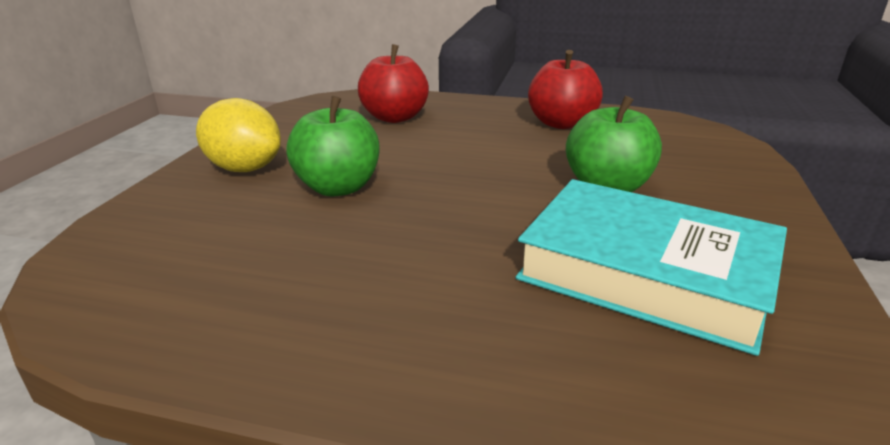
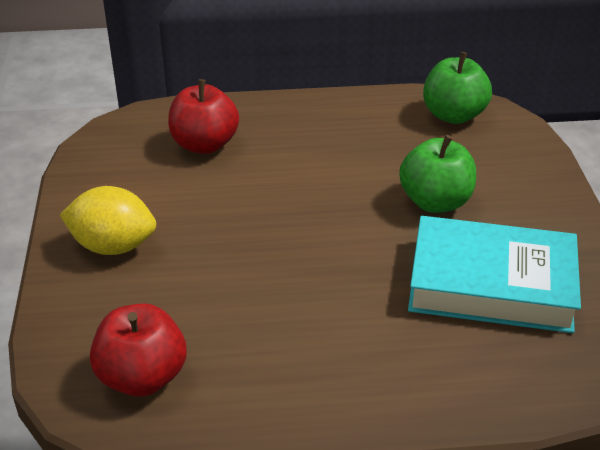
camera: 20 degrees left, 10 degrees up
green apple [286,96,380,196] -> green apple moved to [423,52,492,124]
red apple [528,50,603,129] -> red apple moved to [90,303,187,397]

